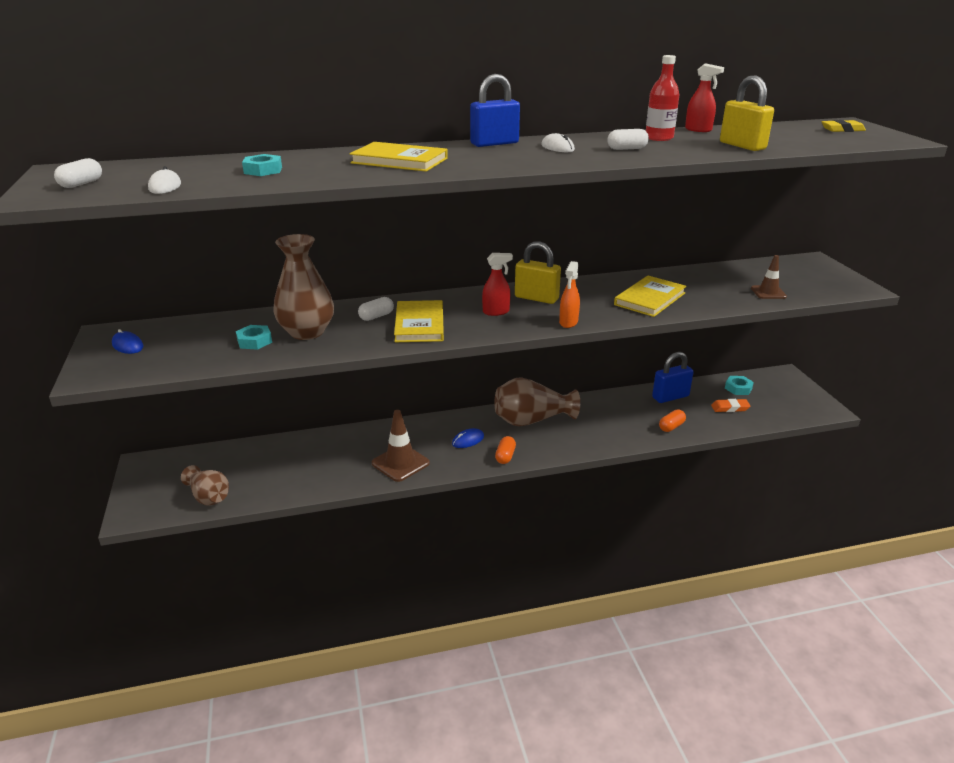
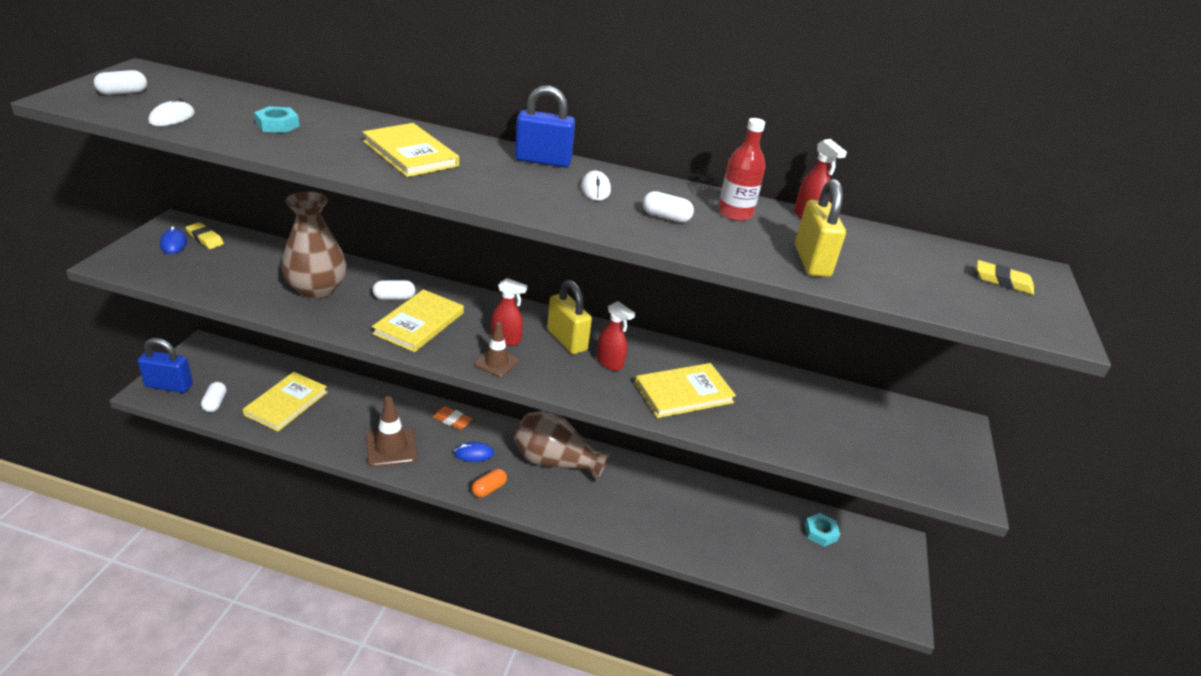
camera: 25 degrees right, 5 degrees up
brown vase [181,465,229,506] -> white capsule [201,382,227,412]
turquoise nut [236,325,272,350] -> none
orange spray bottle [559,261,580,328] -> none
blue padlock [652,352,694,403] -> blue padlock moved to [138,338,193,393]
orange capsule [659,409,686,432] -> none
orange eraser [711,399,751,412] -> orange eraser moved to [432,406,473,430]
brown traffic cone [751,255,787,299] -> brown traffic cone moved to [474,322,519,377]
none -> yellow eraser [186,222,224,249]
none -> yellow book [242,372,327,432]
none -> red spray bottle [597,301,635,371]

